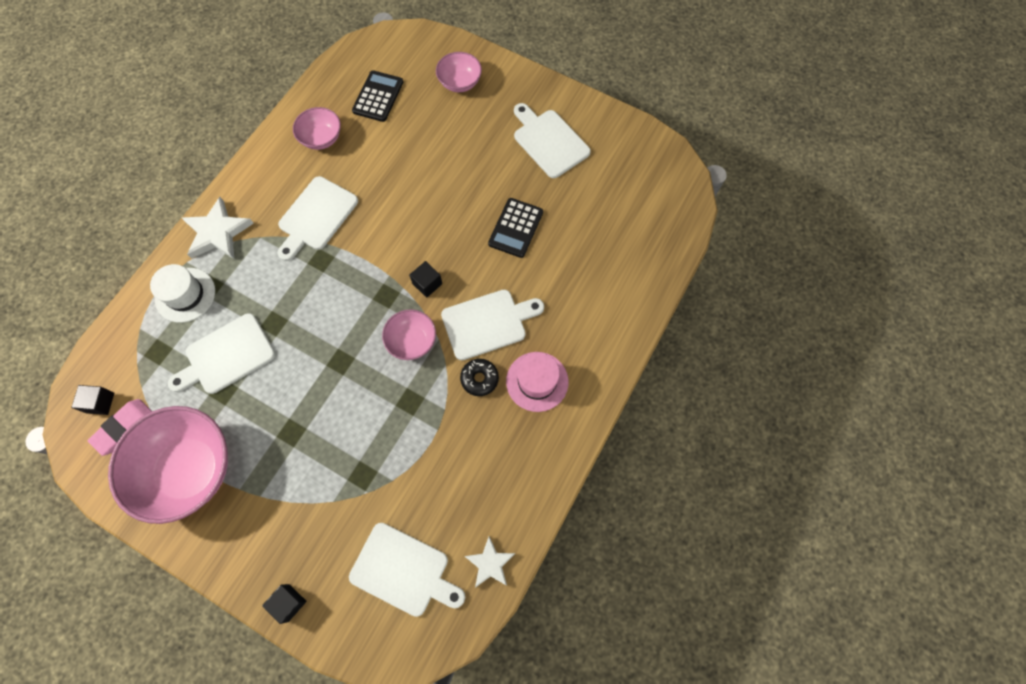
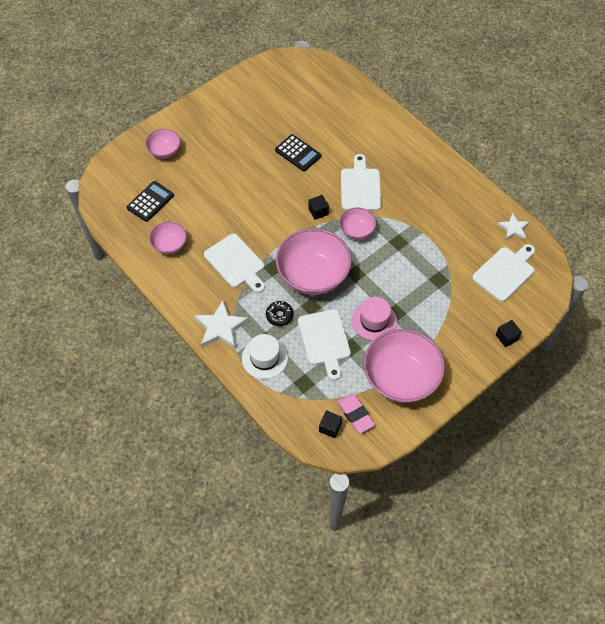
camera: 70 degrees left, 10 degrees down
black calculator [352,70,403,122] -> black calculator turned 90 degrees clockwise [127,181,174,222]
black donut [460,359,499,396] -> black donut moved to [266,301,293,326]
pink hat [506,352,568,412] -> pink hat moved to [352,297,397,341]
white cutting board [514,103,591,178] -> none
none -> pink bowl [276,228,352,295]

